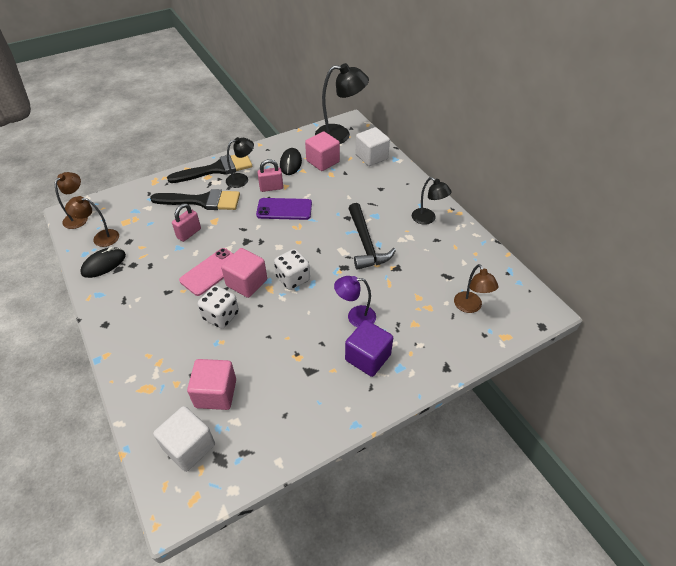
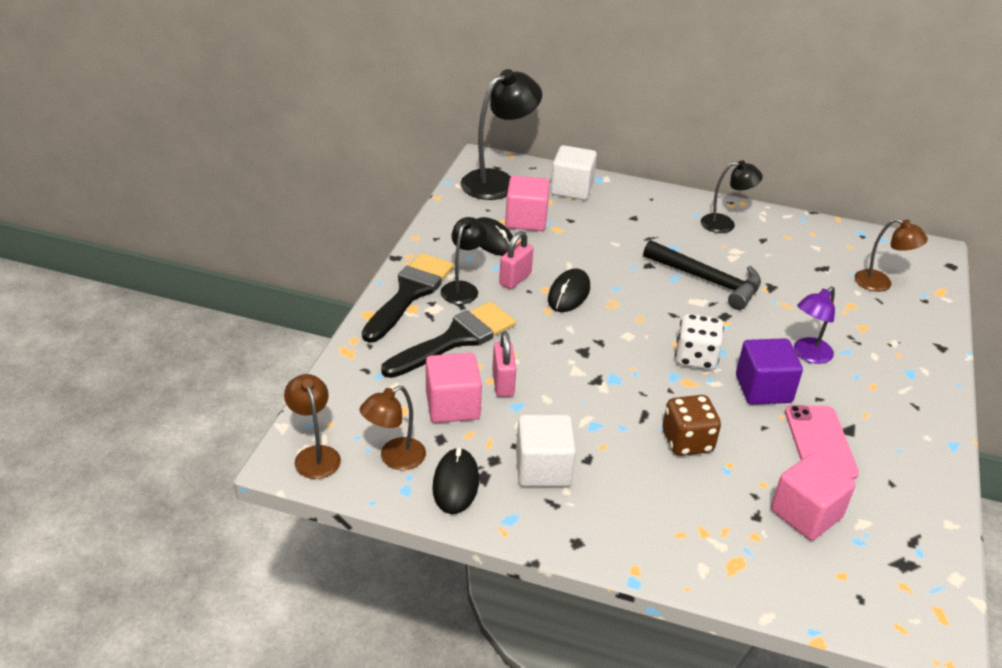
camera: 45 degrees left, 10 degrees down
white cube [153,406,215,472] -> white cube moved to [516,415,576,487]
pink phone [179,248,233,296] -> pink phone moved to [785,405,859,480]
white dice [198,285,239,329] -> brown dice [662,395,721,456]
pink cube [221,248,267,298] -> pink cube moved to [426,353,482,423]
purple phone [256,198,312,220] -> black mouse [548,268,590,312]
purple cube [345,320,393,377] -> purple cube moved to [736,338,803,405]

